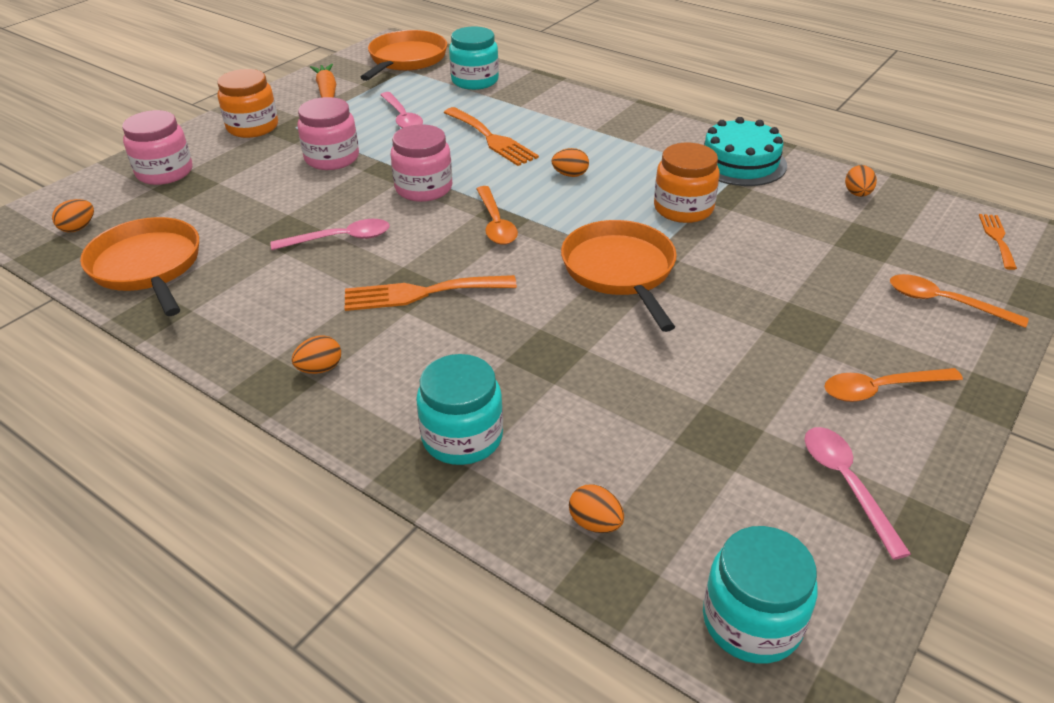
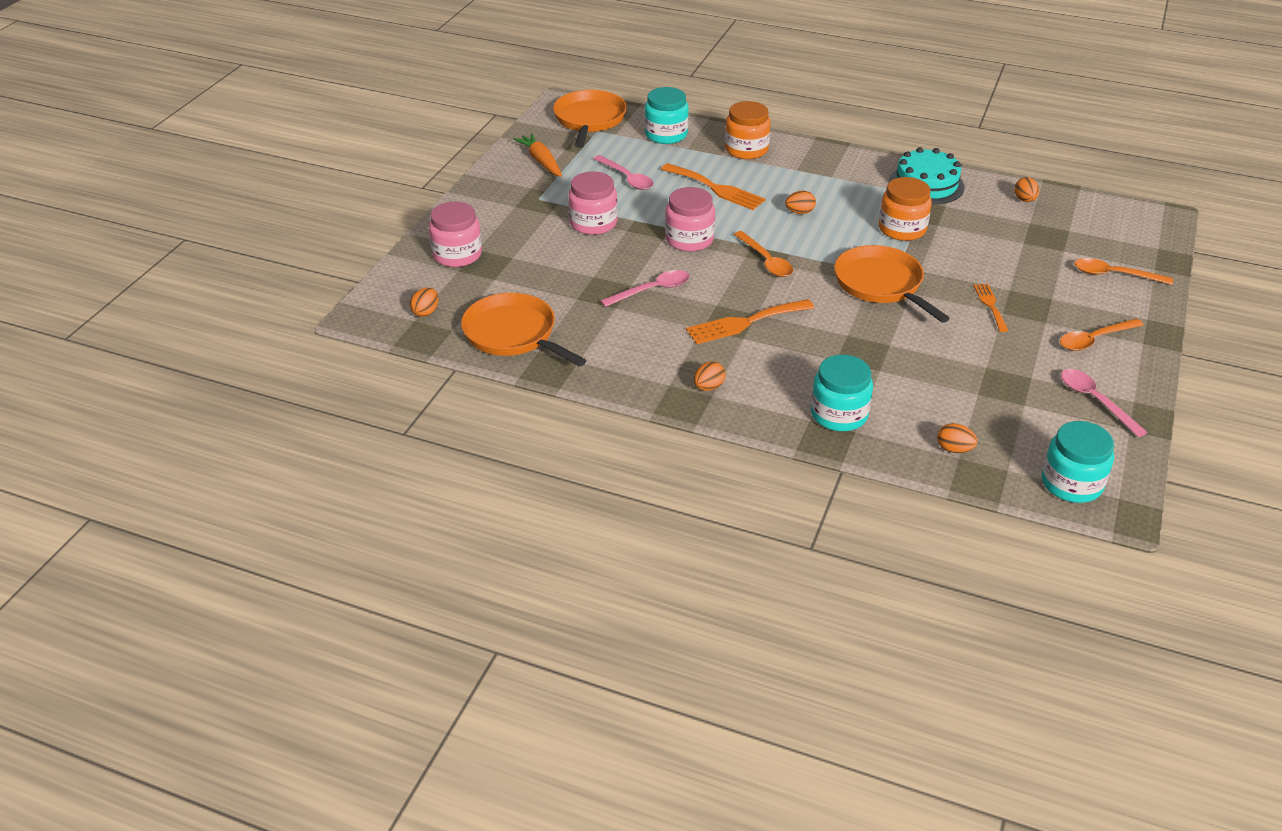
camera: 15 degrees left, 0 degrees up
orange jar [217,69,278,138] -> orange jar moved to [725,101,771,159]
orange fork [979,214,1017,270] -> orange fork moved to [973,284,1009,332]

